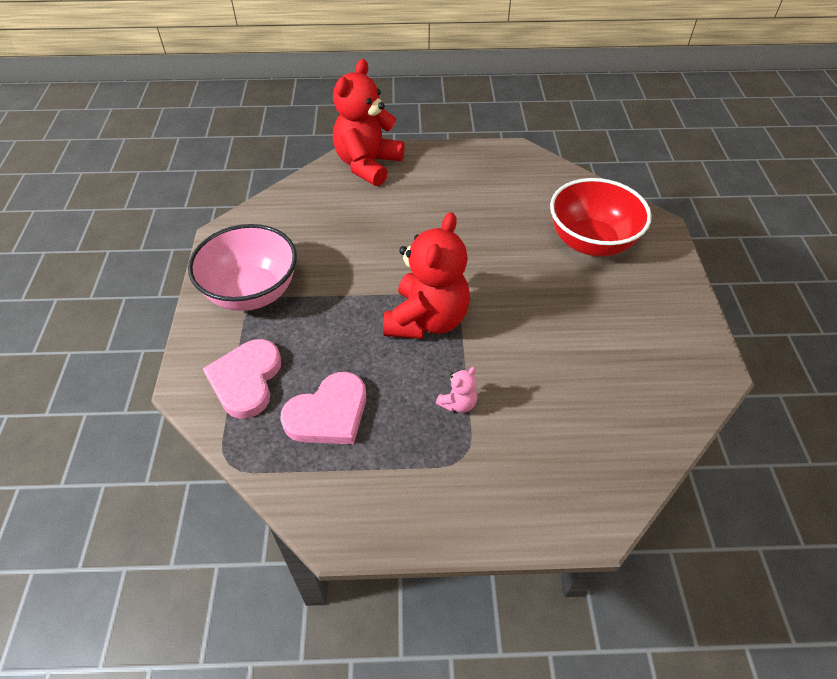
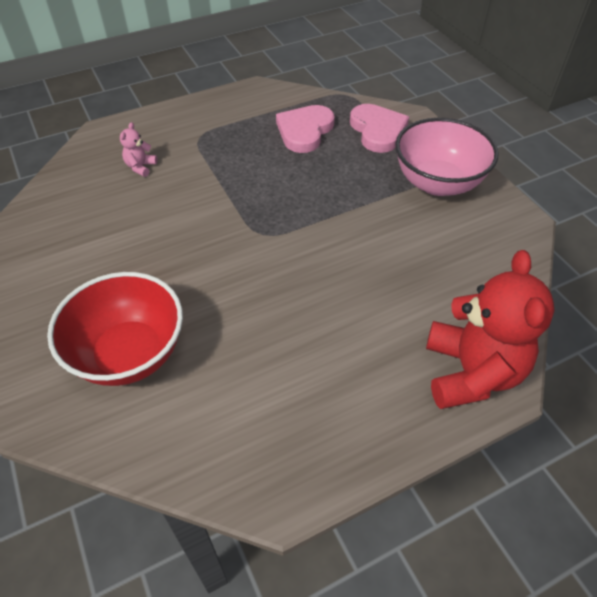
camera: 155 degrees right, 0 degrees up
red teddy bear [383,212,470,339] -> none
pink teddy bear [436,367,478,413] -> pink teddy bear moved to [120,122,157,177]

